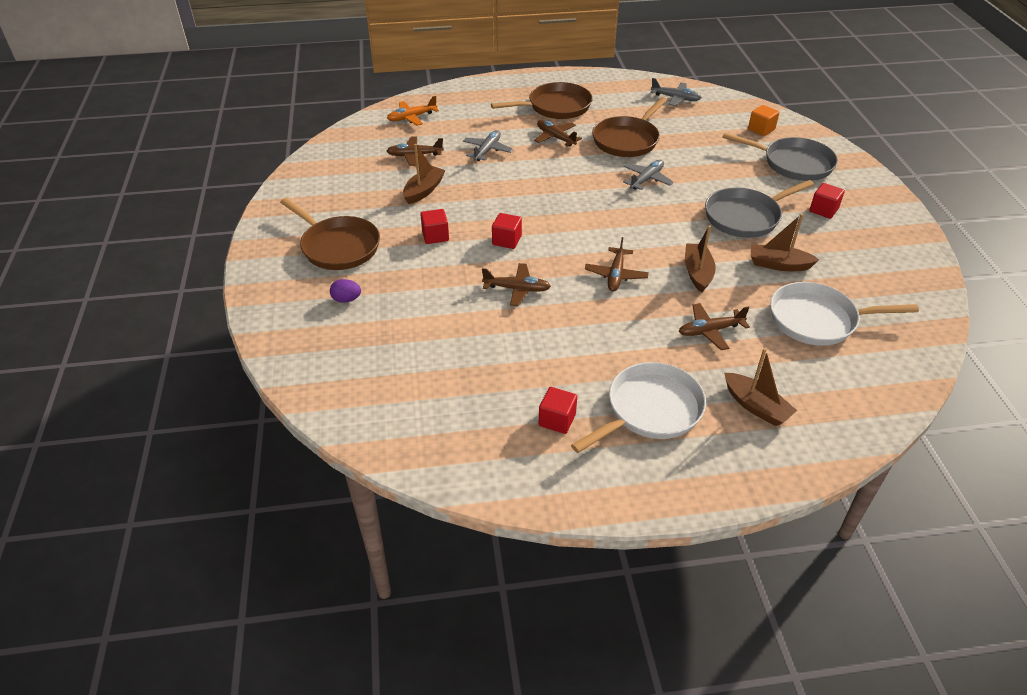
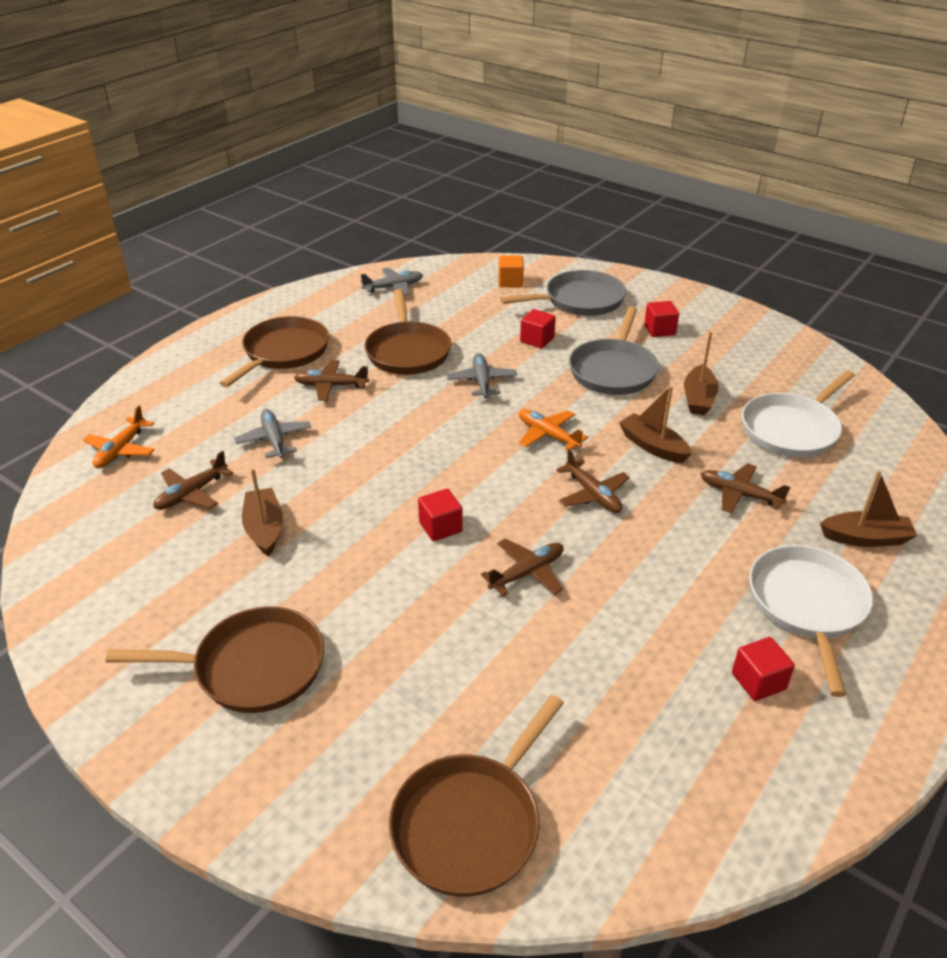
camera: 45 degrees left, 5 degrees down
purple egg [330,279,361,303] -> none
red cube [420,209,449,244] -> red cube moved to [520,309,556,349]
brown plane [679,303,750,350] -> brown plane turned 90 degrees clockwise [701,463,790,513]
brown boat [751,214,819,271] -> brown boat turned 45 degrees counterclockwise [684,331,719,415]
none -> brown pan [389,695,564,897]
none -> orange plane [519,409,588,450]

